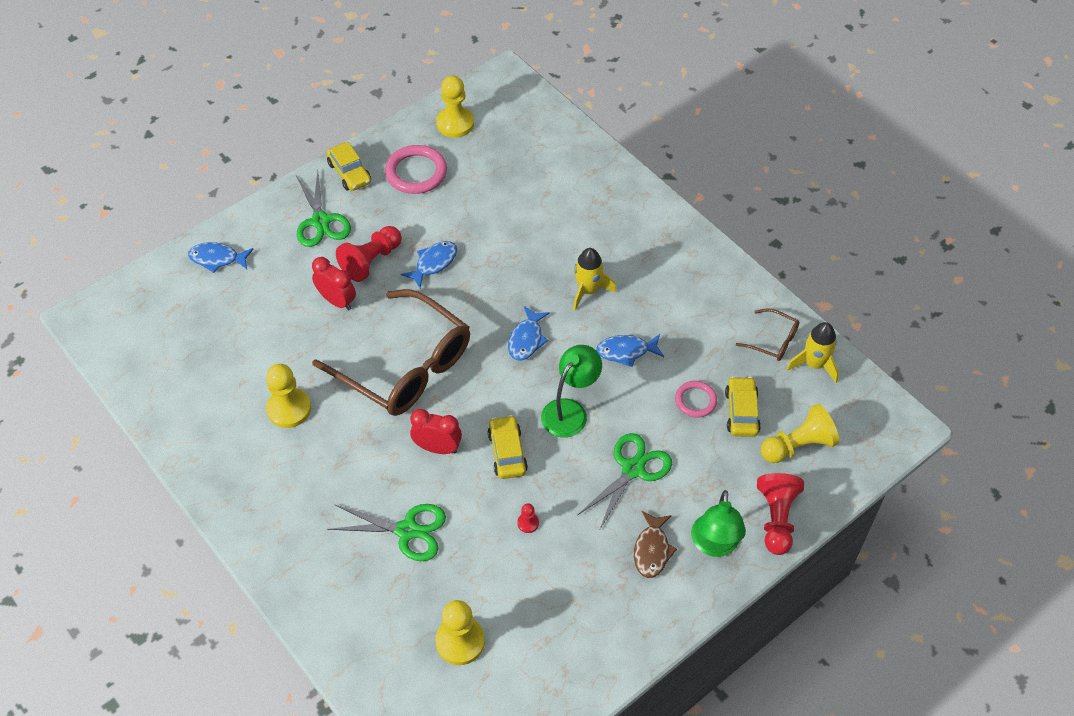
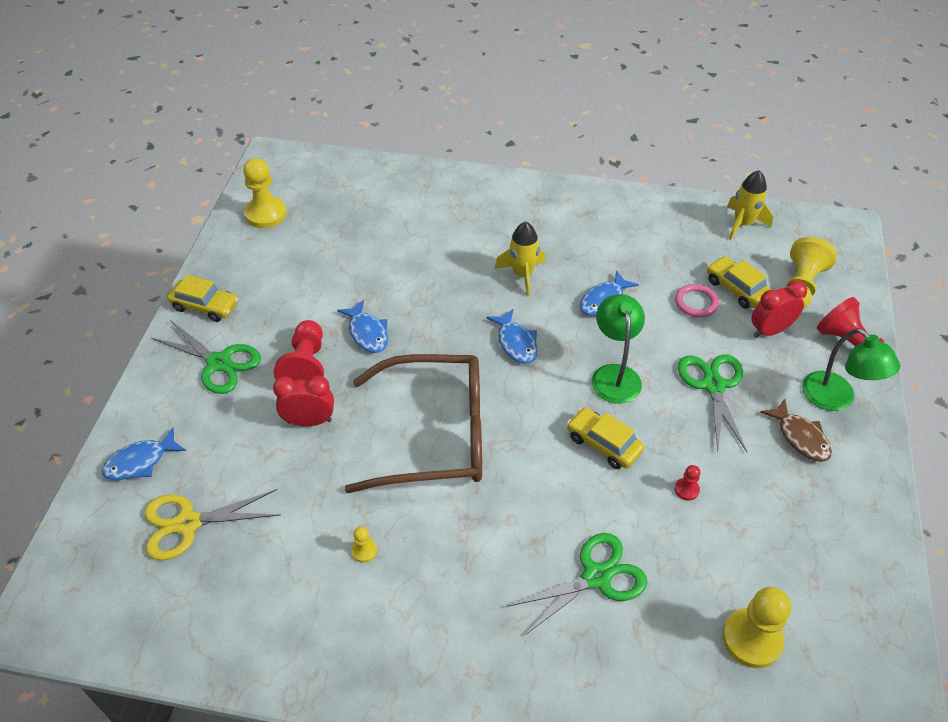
camera: 40 degrees left, 5 degrees down
yellow pawn [266,364,311,428] -> yellow pawn [351,526,377,563], size x0.46
pink ring [385,145,447,194] -> none
blue fish [401,241,457,288] -> blue fish turned 150 degrees clockwise [337,300,388,353]
red clock [410,409,462,454] -> red clock moved to [751,280,807,338]
brown glasses [736,308,800,361] -> none
none -> yellow scissors [145,489,281,560]

